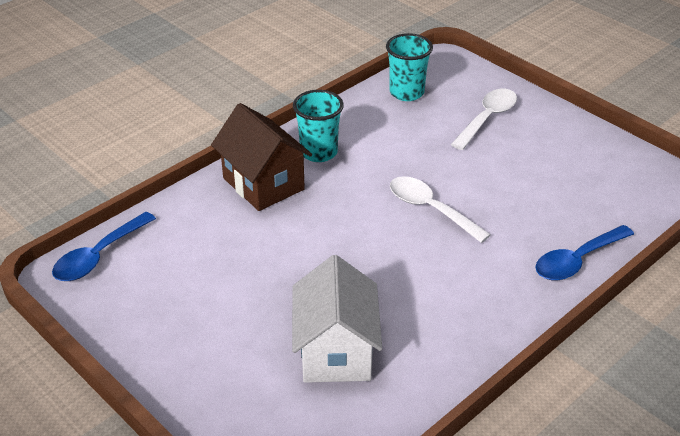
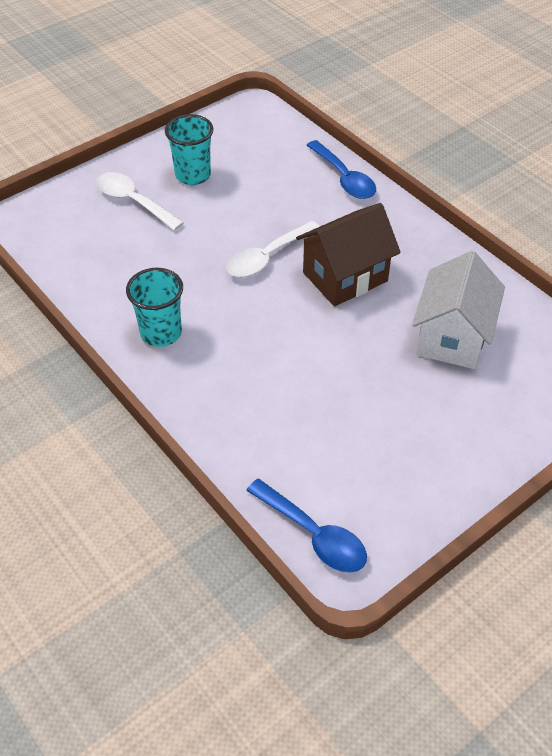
camera: 85 degrees left, 10 degrees up
brown house [211,103,312,211] -> brown house moved to [296,203,401,306]
white house [292,255,382,383] -> white house turned 75 degrees counterclockwise [412,251,505,369]
turquoise cup [386,33,433,101] -> turquoise cup moved to [165,114,213,185]

